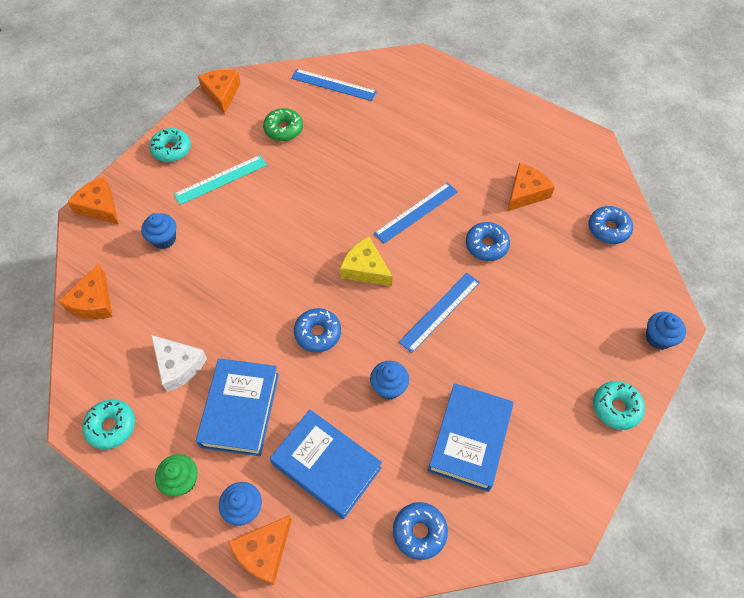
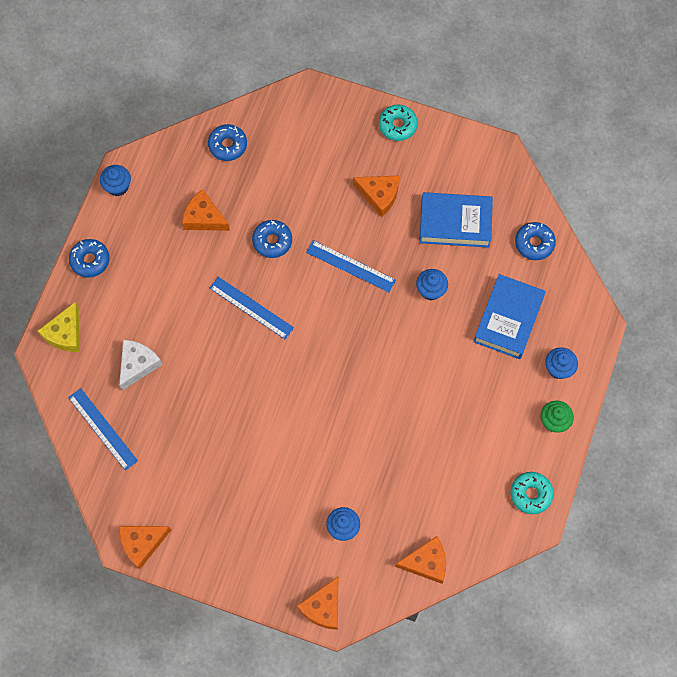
camera: 105 degrees left, 10 degrees up
turquoise donut [149,128,191,162] -> none
white cheese [151,335,207,392] -> white cheese moved to [119,340,162,390]
turquoise ruler [174,155,267,205] -> none
blue book [196,358,279,456] -> none
orange cheese [228,515,292,585] -> orange cheese moved to [353,176,399,217]
green donut [263,108,303,141] -> none
blue ruler [291,69,377,101] -> blue ruler turned 45 degrees counterclockwise [68,388,138,471]
blue donut [294,308,341,353] -> blue donut moved to [69,239,110,278]
yellow cheese [340,237,392,286] -> yellow cheese moved to [38,302,80,352]
blue cupcake [646,312,686,350] -> blue cupcake moved to [100,165,131,196]

